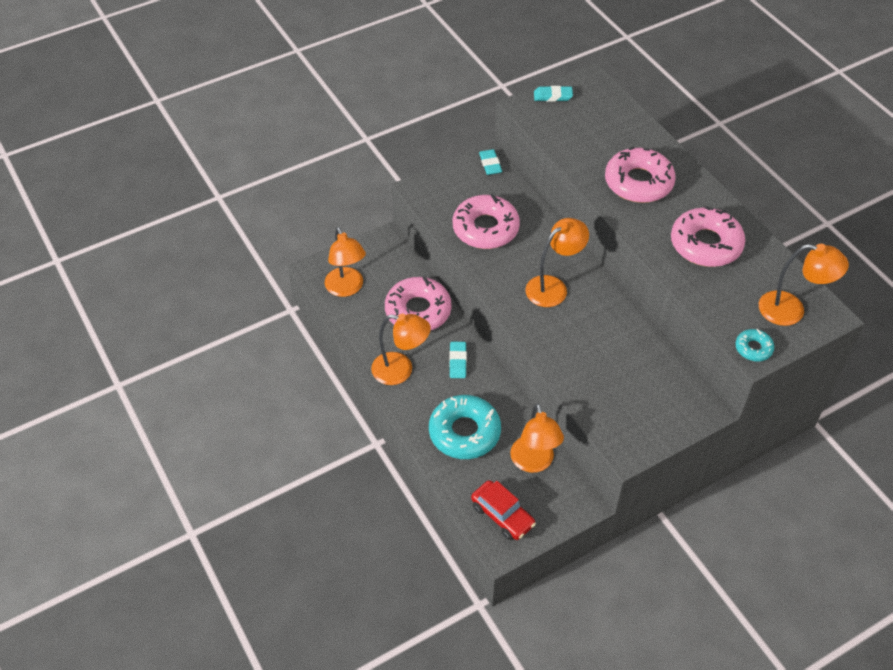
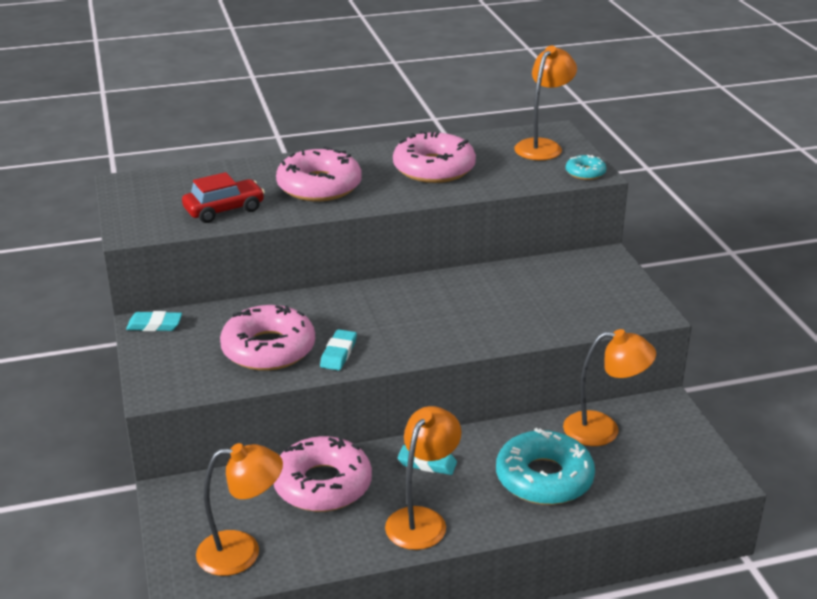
camera: 75 degrees left, 20 degrees down
red car [471,480,536,540] -> red car moved to [182,172,265,223]
orange lamp [525,218,589,307] -> none
turquoise eraser [534,86,573,101] -> turquoise eraser moved to [320,329,357,370]

